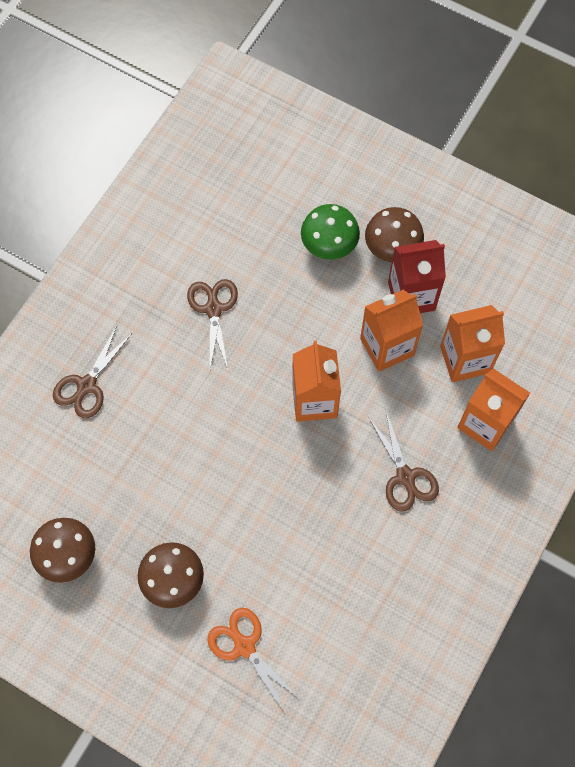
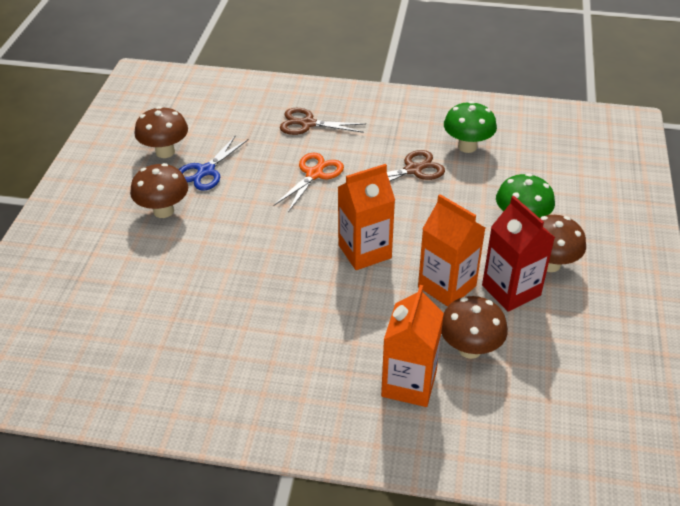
camera: 70 degrees right, 25 degrees down
orange scissors [207,608,298,713] -> orange scissors moved to [274,153,344,212]
brown scissors [368,412,439,512] -> none
orange carton [440,305,505,382] -> brown mushroom [441,296,508,359]
none -> blue scissors [179,135,249,191]
none -> green mushroom [444,101,497,153]

